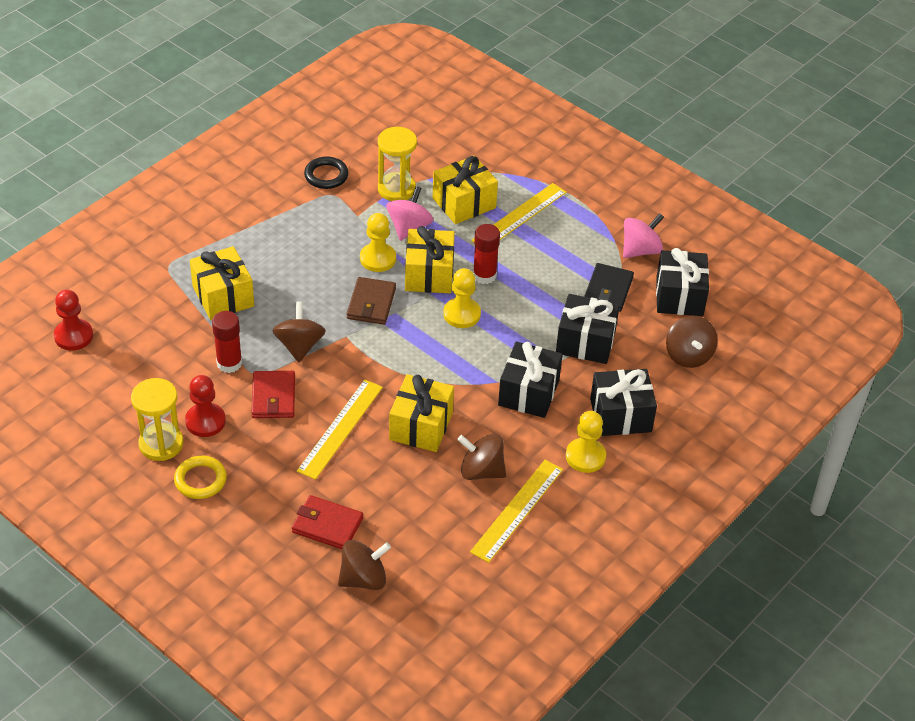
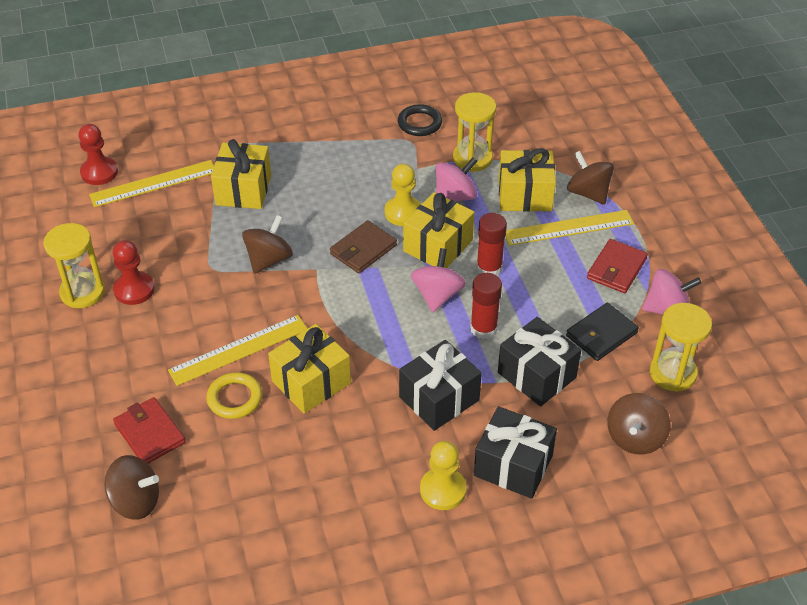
camera: 35 degrees right, 0 degrees up
yellow ring [174,456,227,499] -> yellow ring moved to [206,372,262,419]
red glue stick [212,311,242,373] -> red glue stick moved to [470,273,502,339]
red wallet [251,371,295,418] -> red wallet moved to [587,239,648,293]
yellow pawn [443,268,481,328] -> pink spinning top [411,248,466,312]
brown spinning top [457,434,506,480] -> brown spinning top moved to [567,151,614,205]
yellow ruler [470,460,563,563] -> yellow ruler moved to [89,160,214,207]
black gift [656,248,709,316] -> yellow hourglass [650,303,712,392]

